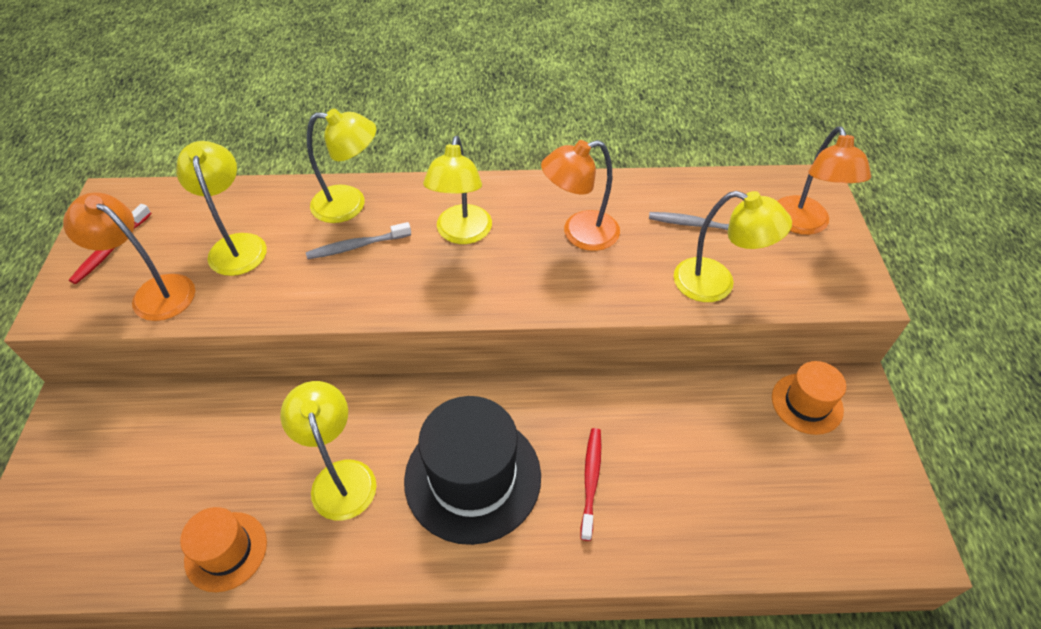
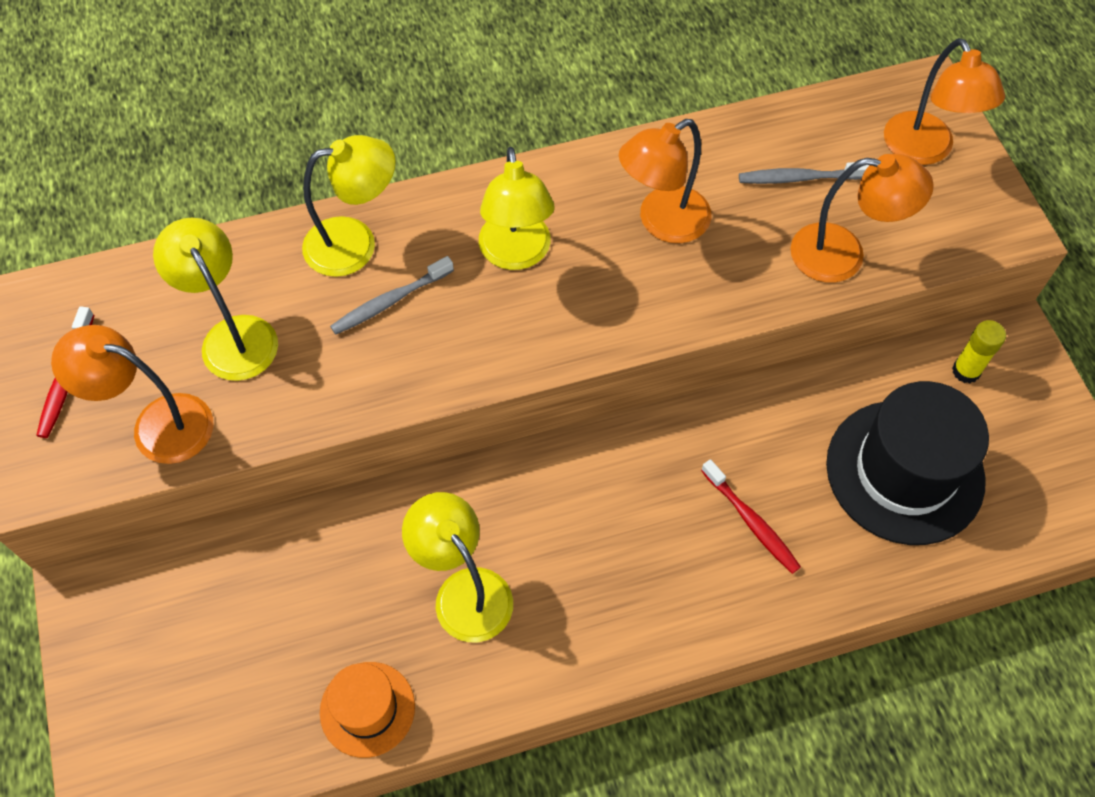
camera: 15 degrees left, 10 degrees up
black hat [404,396,541,545] -> black hat moved to [826,381,989,545]
red toothbrush [581,428,601,541] -> red toothbrush turned 150 degrees clockwise [701,459,801,574]
yellow lamp [674,191,792,302] -> orange lamp [790,154,934,283]
orange hat [772,361,846,435] -> yellow glue stick [952,320,1006,384]

